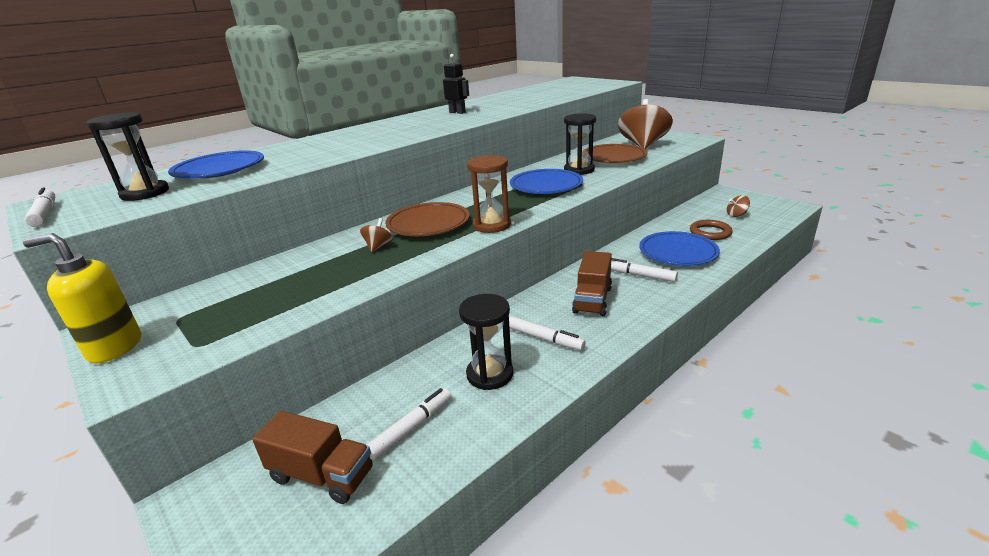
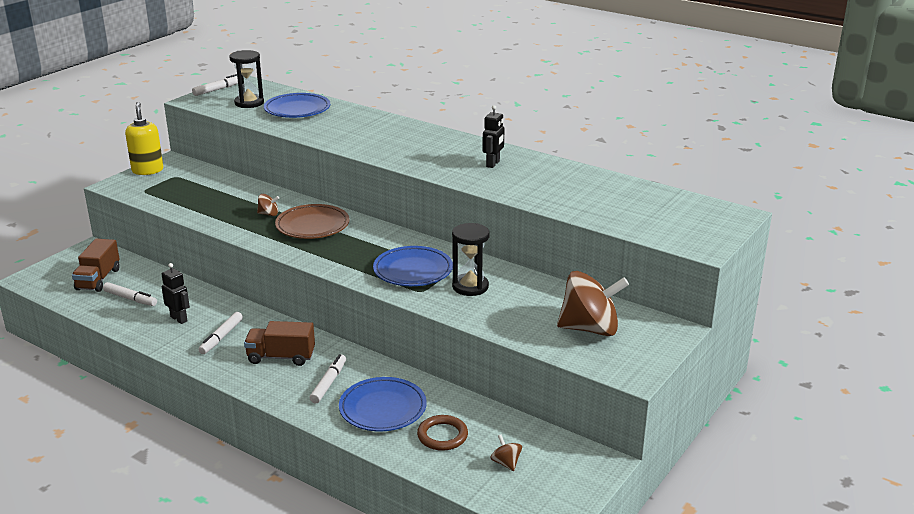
camera: 75 degrees right, 0 degrees up
black hourglass [459,294,513,390] -> black robot [162,263,190,324]
brown hourglass [467,155,511,233] -> none
brown plate [585,144,647,163] -> none

